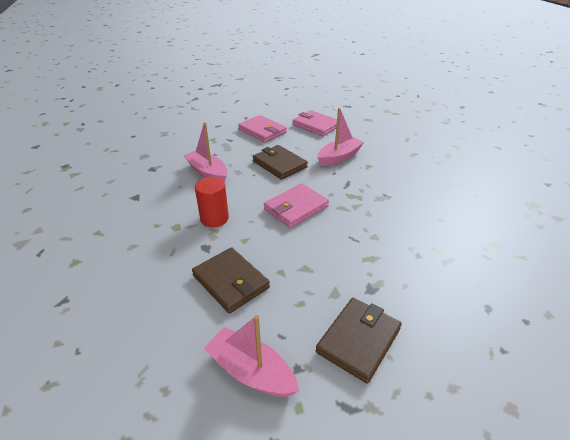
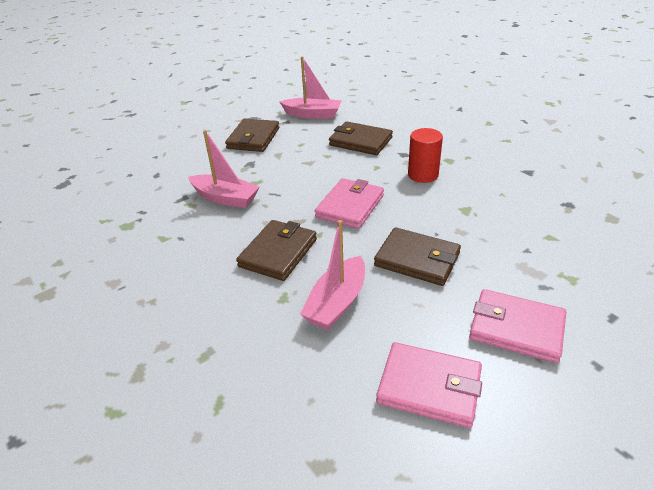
camera: 160 degrees right, 0 degrees up
pink boat [184,122,228,182] -> pink boat moved to [188,130,260,208]
none -> brown wallet [236,220,317,281]

